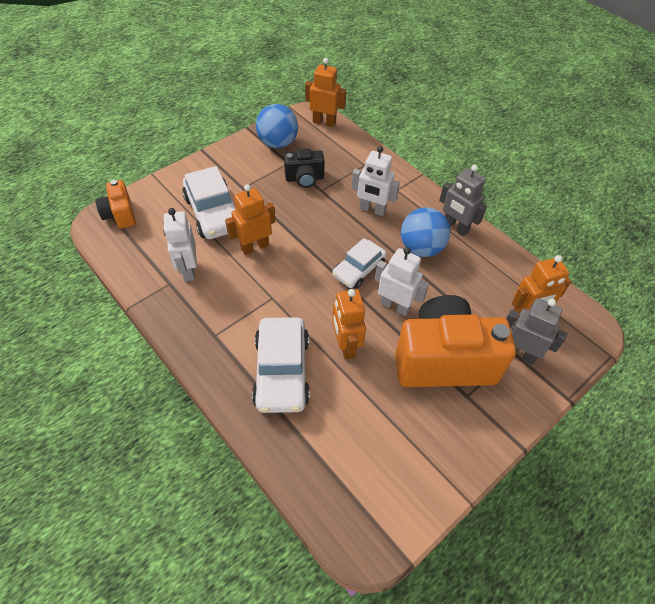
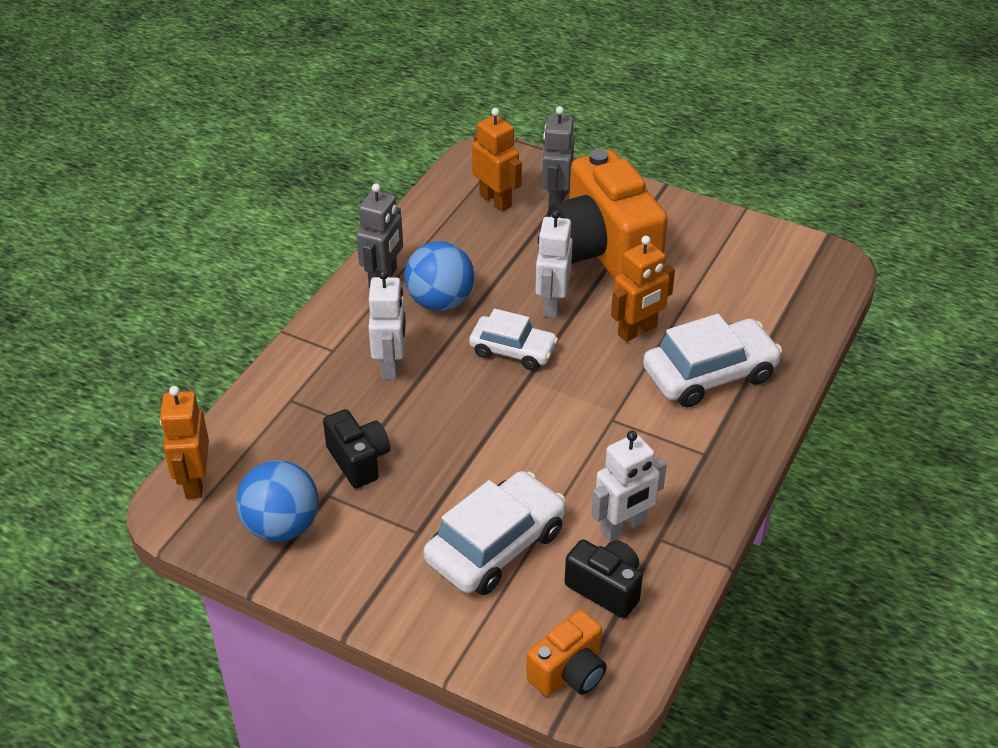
camera: 110 degrees left, 10 degrees down
orange robot [225,184,276,255] -> none
none -> black camera [565,539,643,618]

